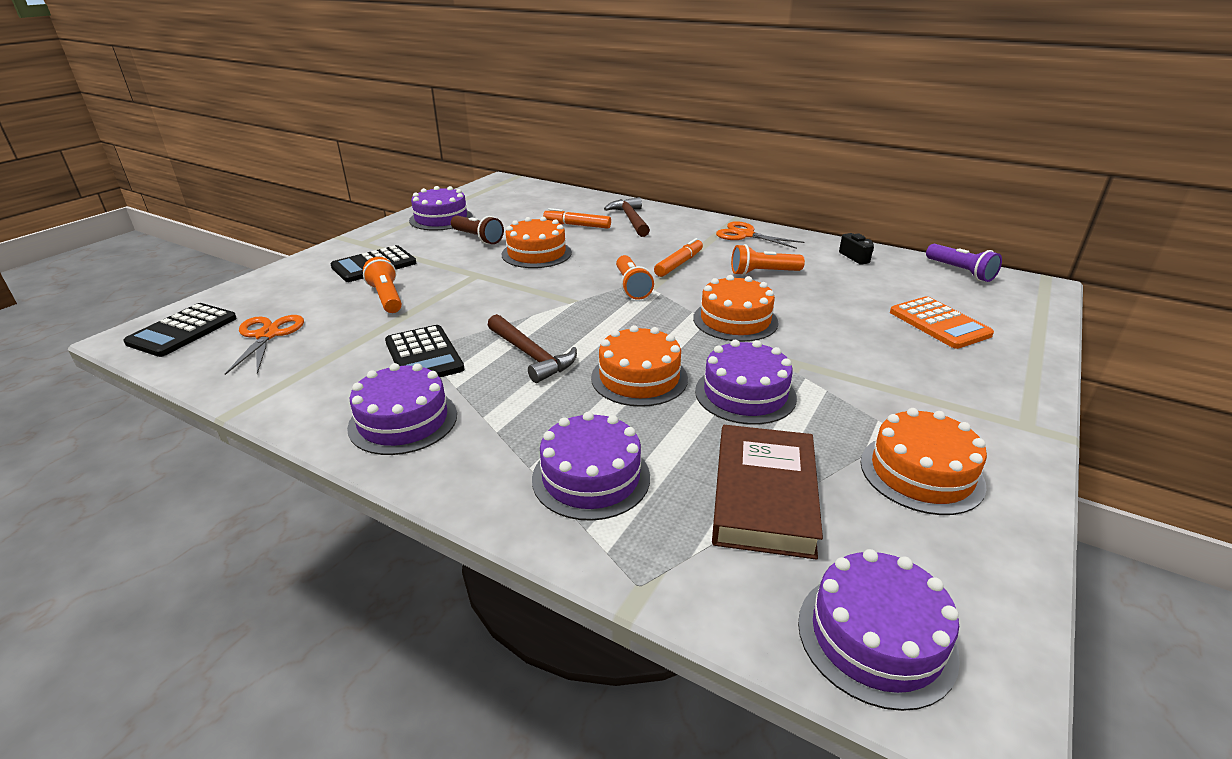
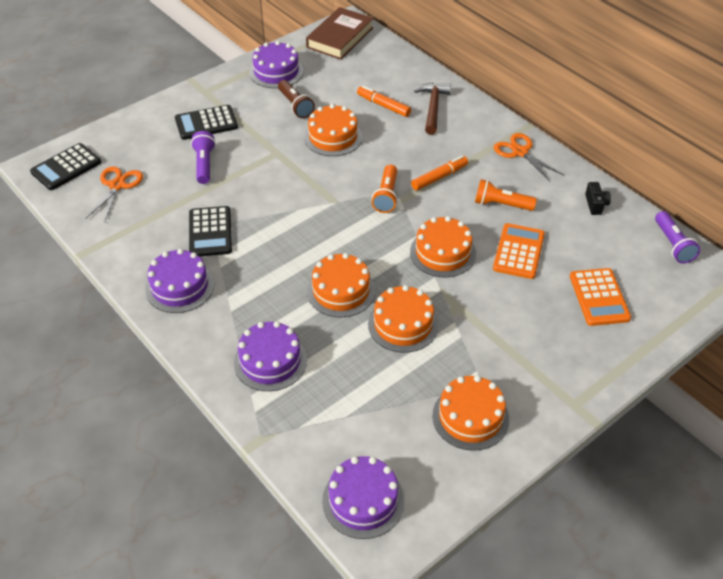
camera: 20 degrees right, 15 degrees up
orange flashlight [363,257,402,313] -> purple flashlight [191,131,216,184]
brown hammer [488,314,577,383] -> none
purple cake [695,340,797,425] -> orange cake [368,285,439,353]
brown book [712,425,823,560] -> brown book moved to [306,7,374,60]
none -> orange calculator [493,223,545,279]

